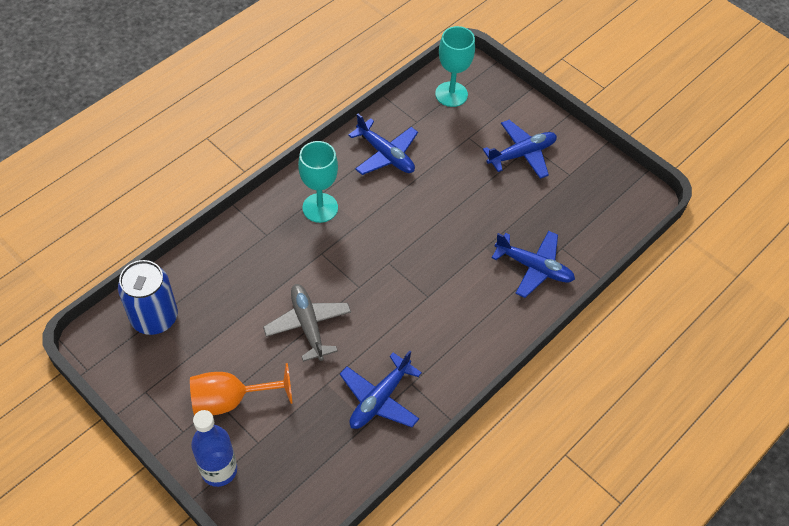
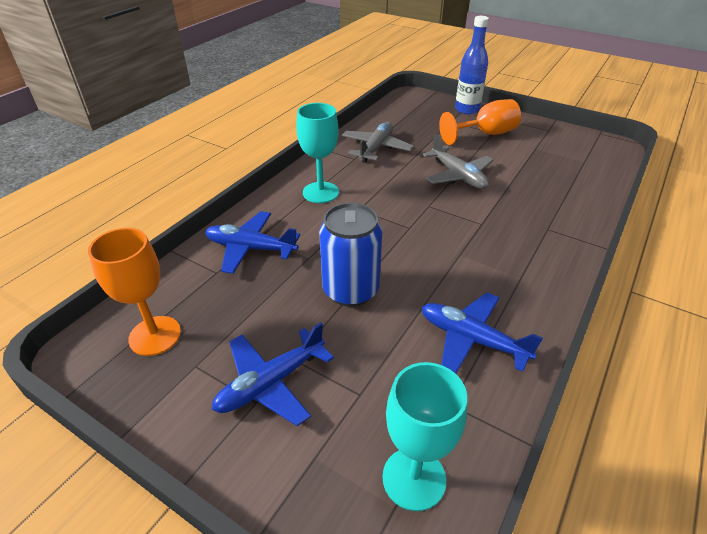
camera: 170 degrees right, 15 degrees down
blue can [118,260,178,335] -> blue can moved to [319,203,382,307]
turquoise goblet [298,141,338,223] -> turquoise goblet moved to [296,103,339,203]
blue plane [340,350,422,429] -> grey plane [342,122,414,163]
none -> orange goblet [88,228,181,356]

